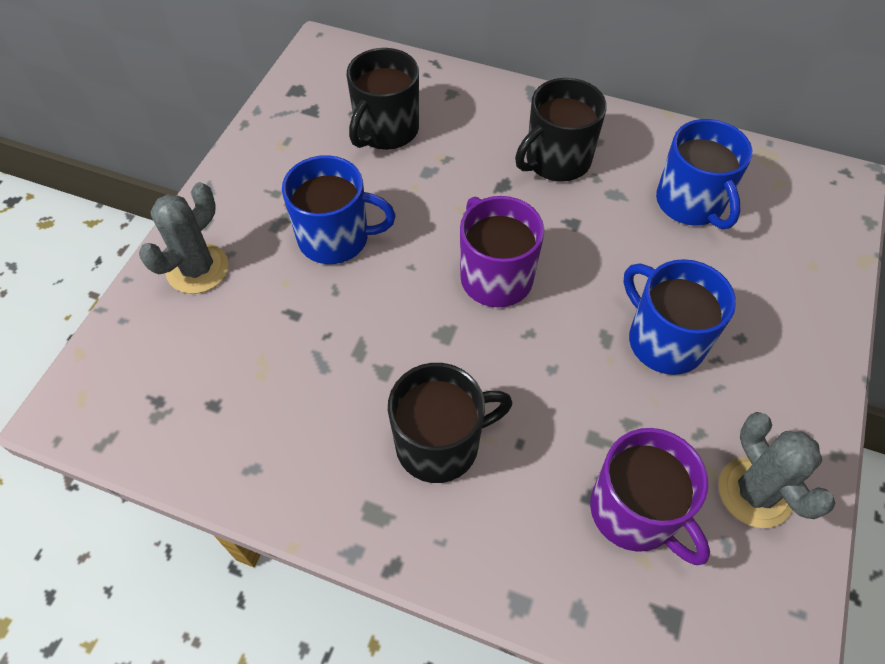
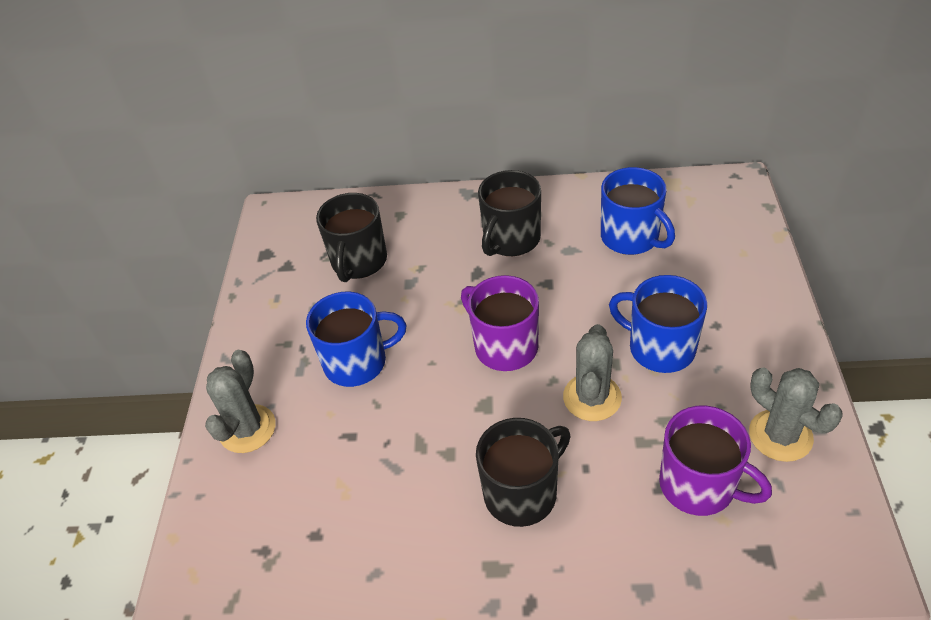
camera: 15 degrees left, 10 degrees down
none -> grey cactus [563,324,622,421]

